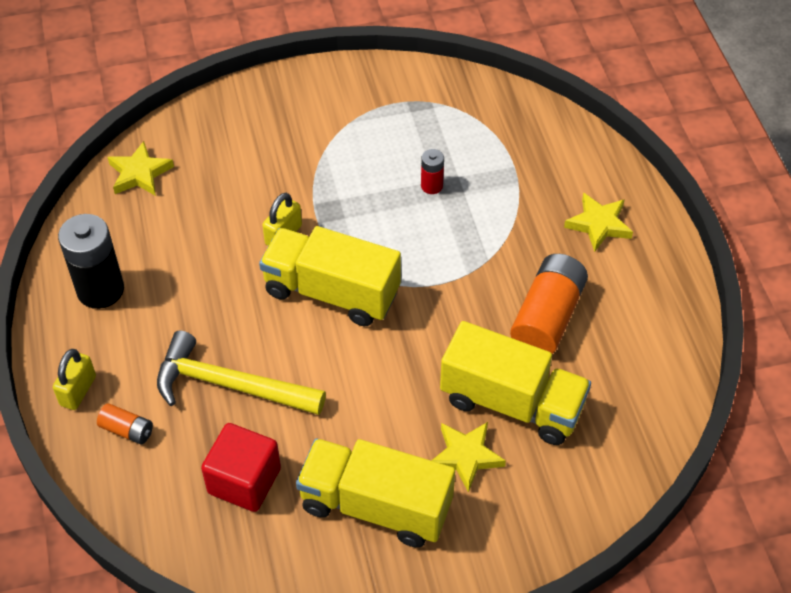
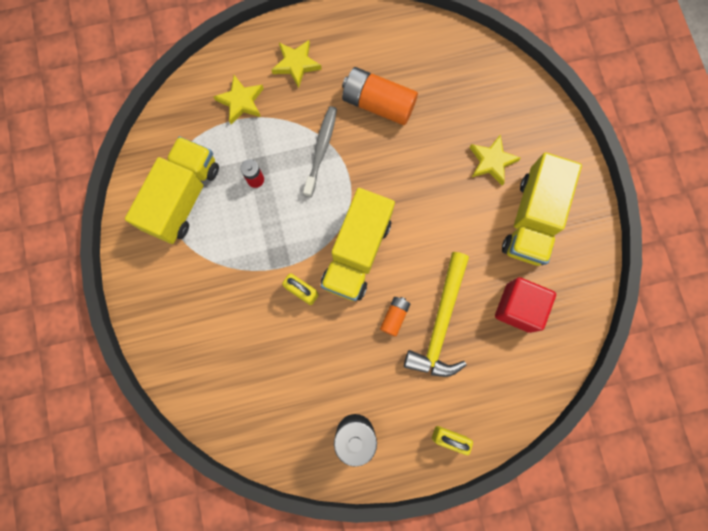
camera: 90 degrees left, 25 degrees up
orange battery [97,403,153,444] -> orange battery moved to [380,297,410,337]
yellow star [108,141,174,196] -> yellow star moved to [213,75,264,124]
yellow truck [440,321,591,445] -> yellow truck moved to [125,136,219,244]
none -> grey toothbrush [303,106,337,197]

